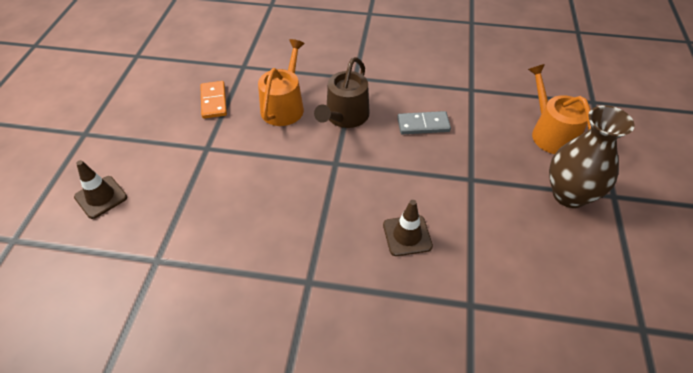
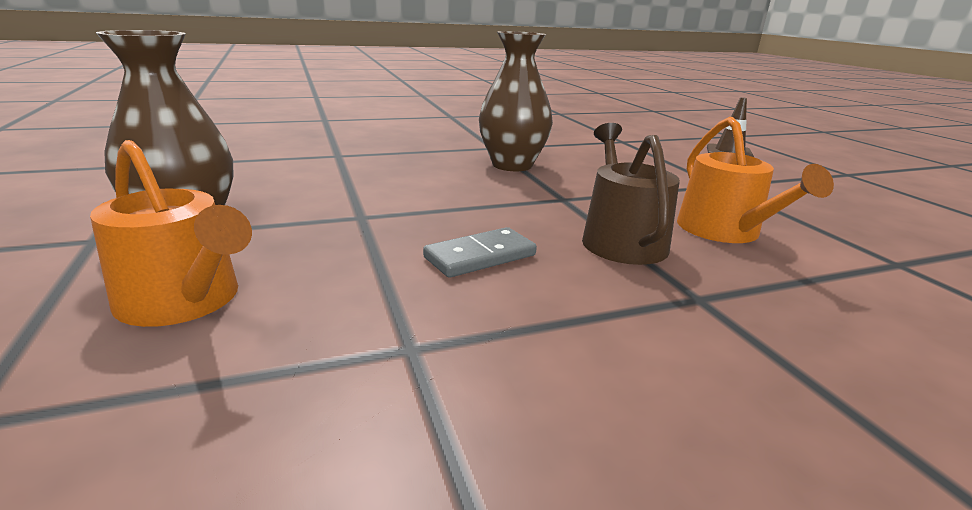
camera: 150 degrees right, 25 degrees down
orange domino [200,81,227,119] -> none
brown traffic cone [383,200,433,256] -> none
none -> brown vase [479,31,553,171]

